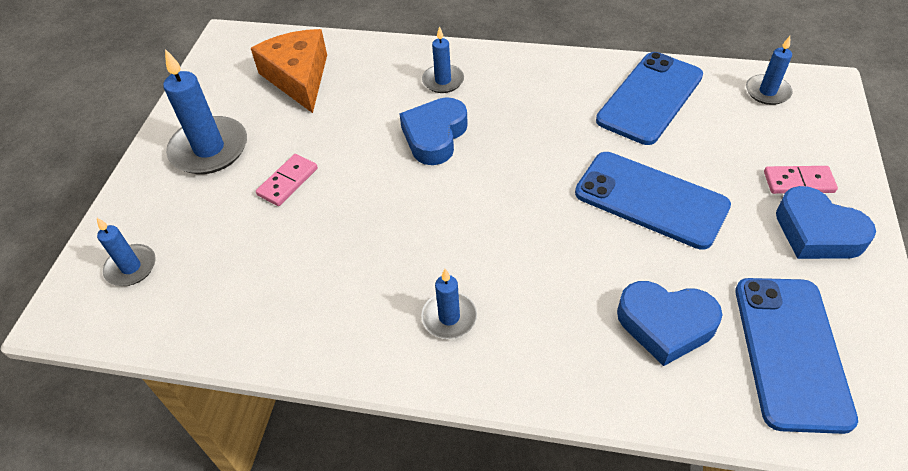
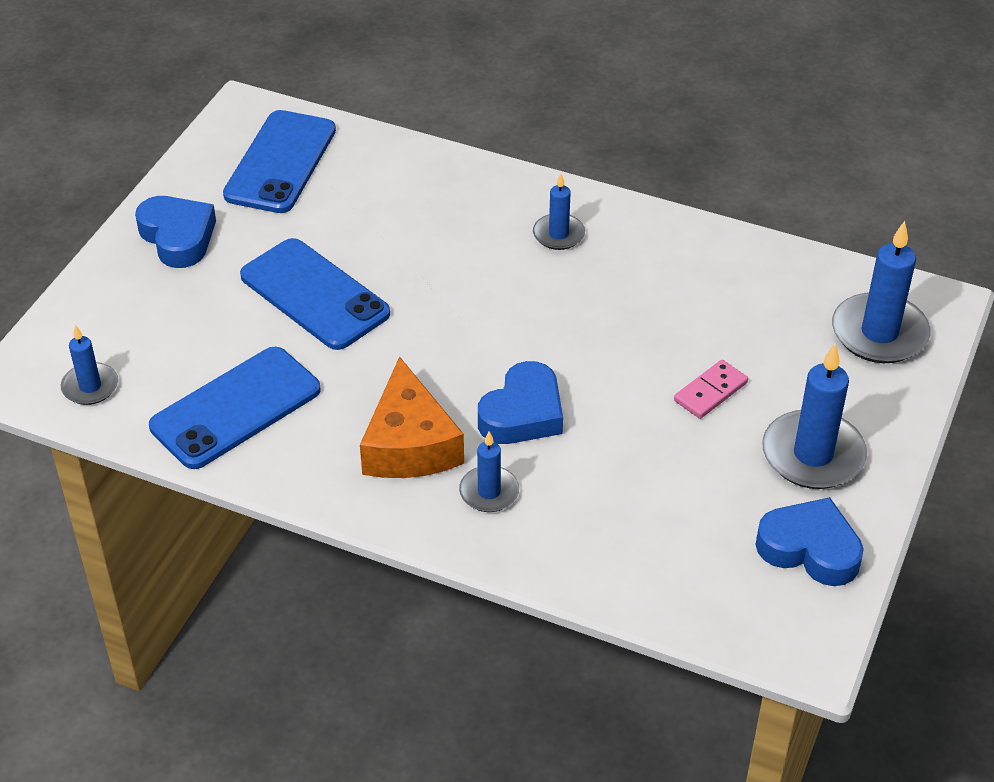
camera: 170 degrees left, 5 degrees down
blue candle [97,218,156,286] -> blue candle [832,221,931,363], size x1.76
orange cheese [251,29,327,113] -> orange cheese moved to [360,356,464,478]
blue heart [617,281,723,366] -> blue heart moved to [755,497,864,586]
pink domino [764,166,838,194] -> none

